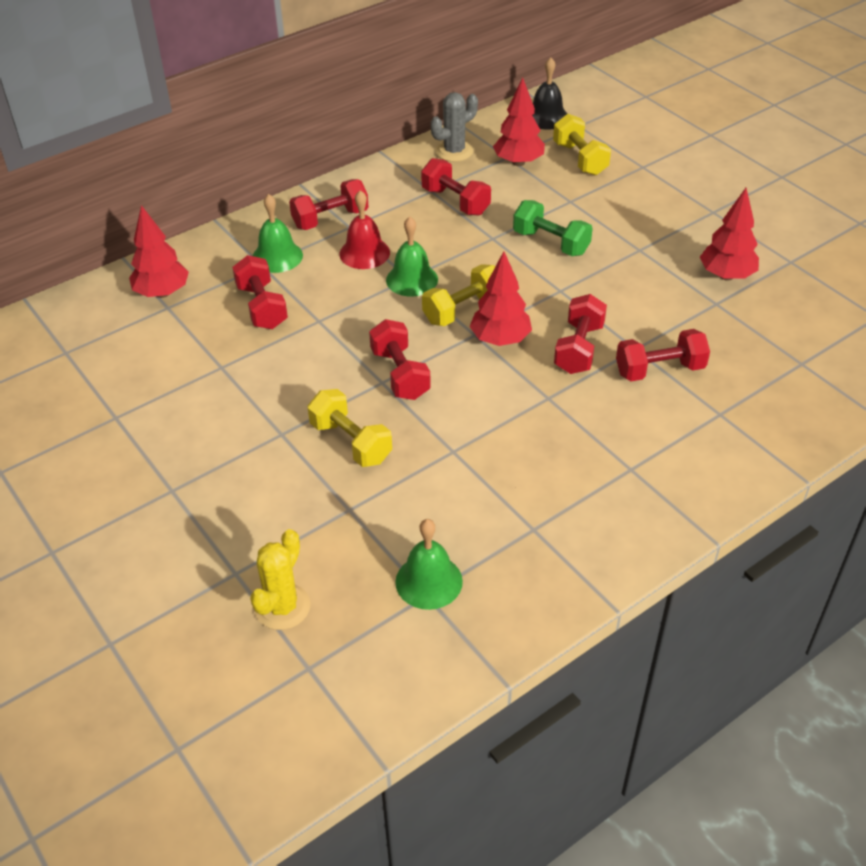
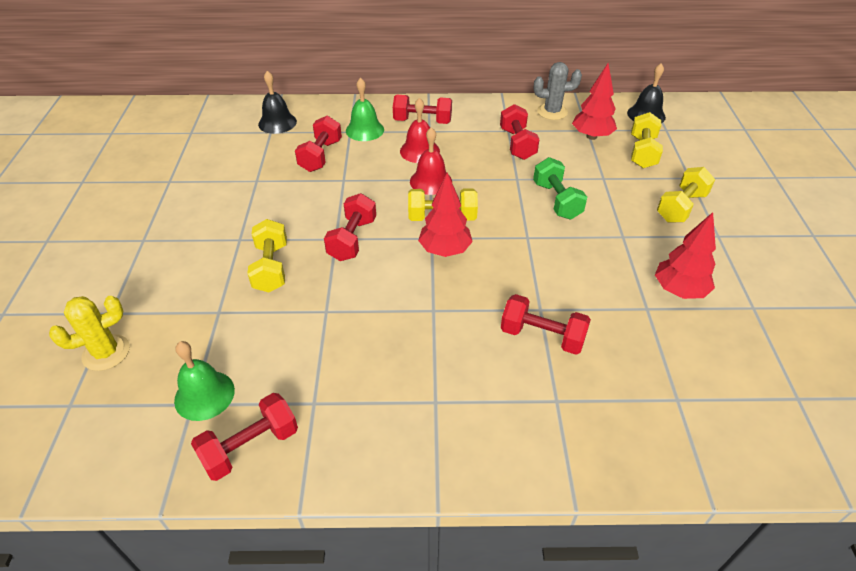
camera: 35 degrees right, 0 degrees up
red tree [129,205,189,298] -> black bell [258,71,297,134]
green bell [386,217,438,297] -> red bell [410,127,452,195]
red dumbbell [554,294,607,374] -> red dumbbell moved to [191,393,298,481]
none -> yellow dumbbell [657,167,715,222]

